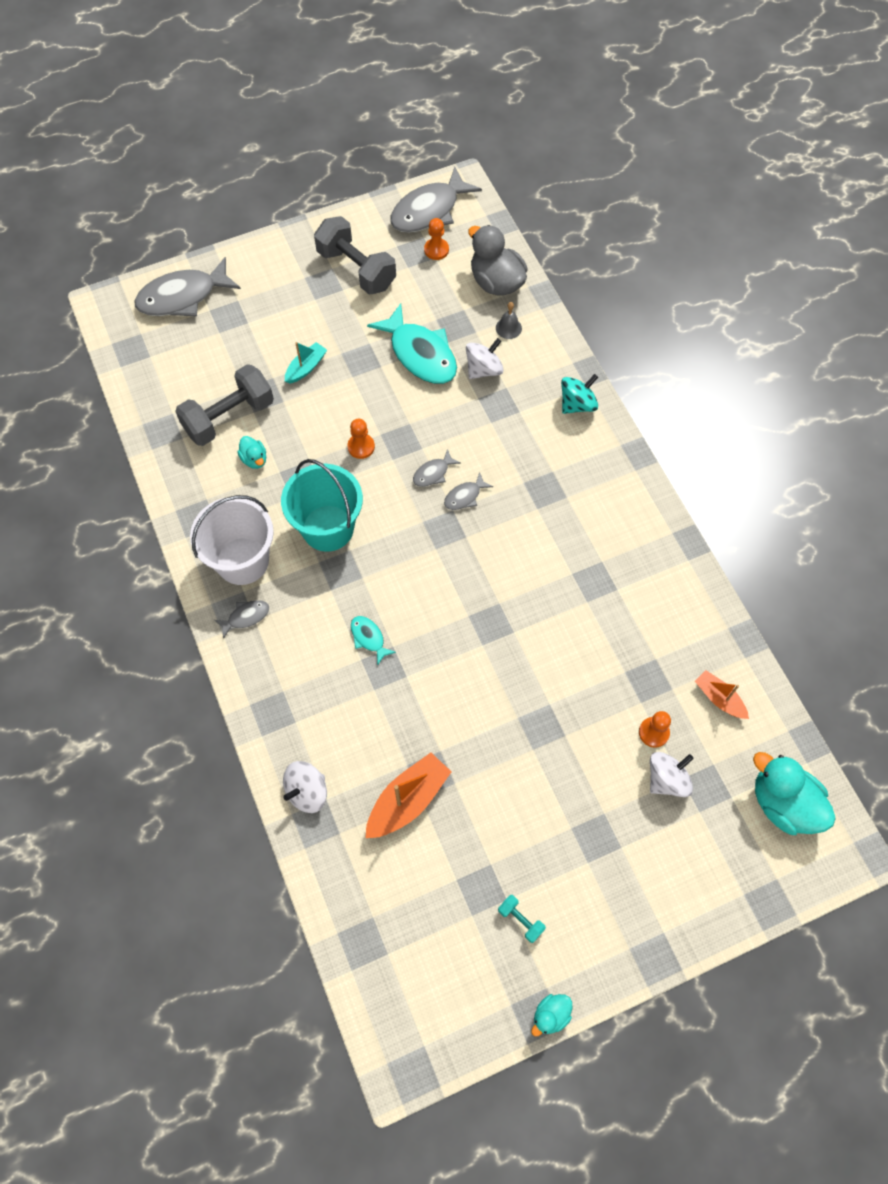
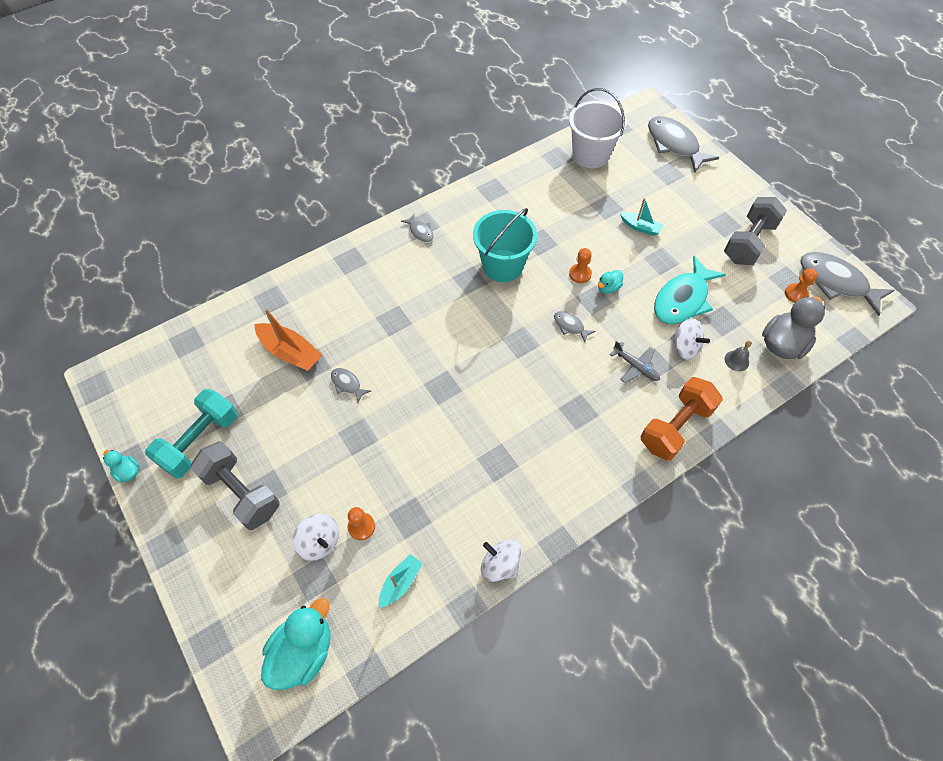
camera: 80 degrees right, 5 degrees down
grey dumbbell [175,364,274,446] -> grey dumbbell moved to [190,442,280,530]
white bucket [190,495,274,585] -> white bucket moved to [569,88,627,168]
turquoise duck [237,436,266,469] -> turquoise duck moved to [598,270,623,294]
white spinning top [283,761,327,813] -> white spinning top moved to [481,539,521,582]
turquoise fish [351,616,396,665] -> none
grey fish [444,472,493,510] -> grey fish moved to [331,368,371,403]
turquoise dumbbell [498,895,546,943] -> turquoise dumbbell [145,389,238,479], size x2.31
turquoise spinning top [561,374,598,414] -> orange dumbbell [641,377,723,461]
orange boat [695,670,749,719] -> turquoise boat [379,554,423,608]
none -> grey plane [609,341,660,383]

